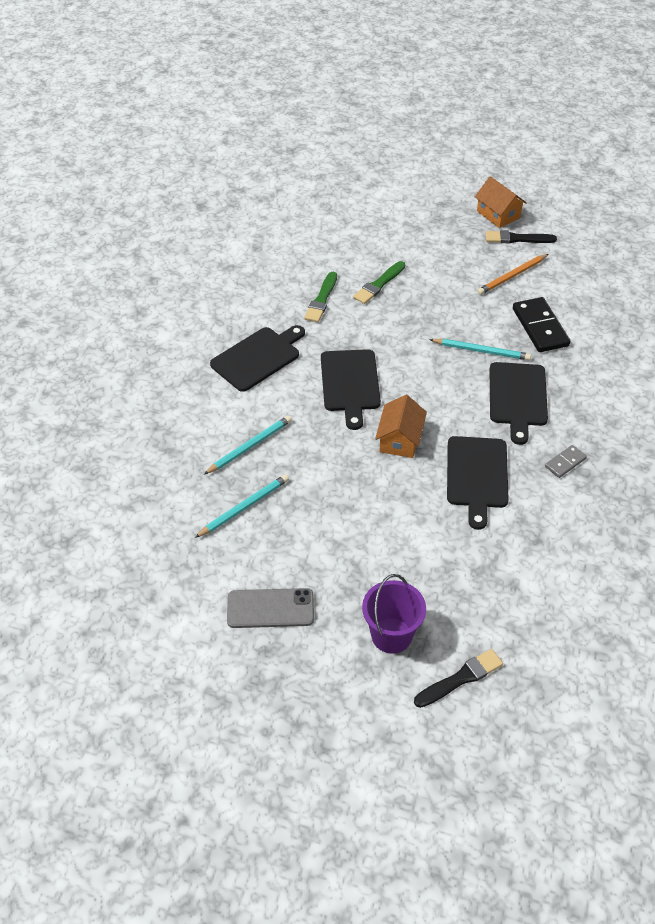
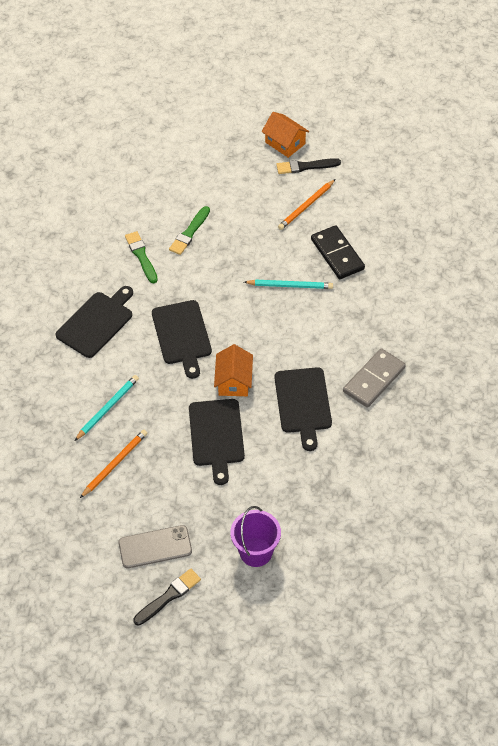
camera: 10 degrees left, 5 degrees up
turquoise pencil [195,474,289,538] -> orange pencil [80,430,147,498]
green brush [304,272,337,322] -> green brush turned 150 degrees clockwise [125,231,158,283]
black brush [414,649,503,708] -> black brush moved to [133,568,201,626]
black cutting board [490,362,548,445] -> black cutting board moved to [189,399,245,485]
grey domino [545,445,587,478] -> grey domino [343,348,406,408], size x1.89

